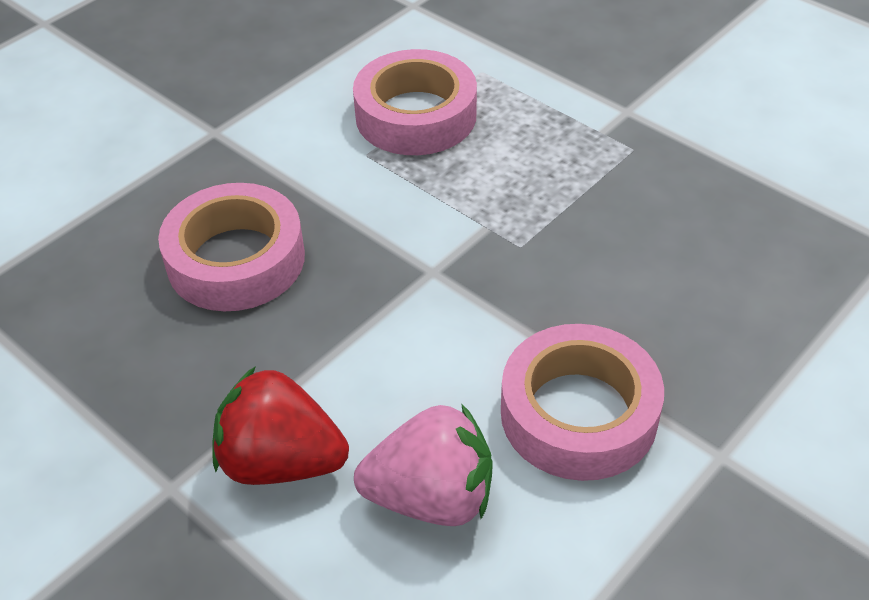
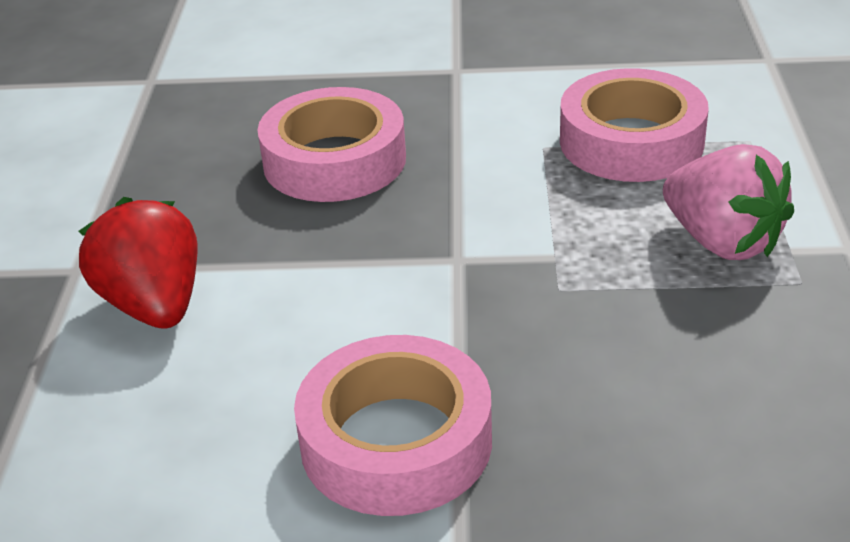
camera: 50 degrees right, 10 degrees down
pink strawberry [354,404,492,526] -> pink strawberry moved to [663,144,794,260]

